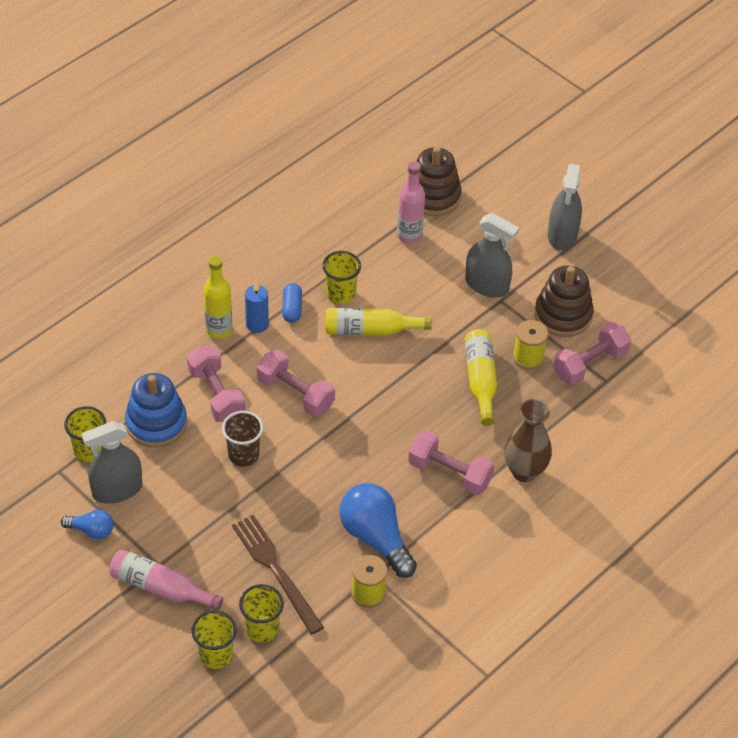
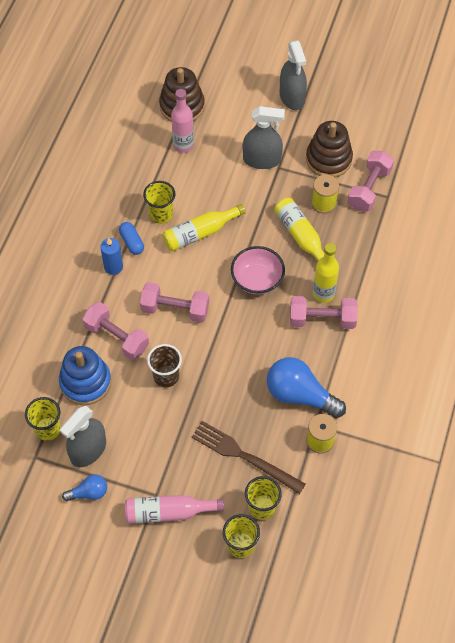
camera: 25 degrees left, 10 degrees up
yellow bottle [203,256,232,339] -> yellow bottle moved to [313,243,339,303]
brown vase [504,399,552,482] -> none
none -> pink bowl [231,246,285,295]

